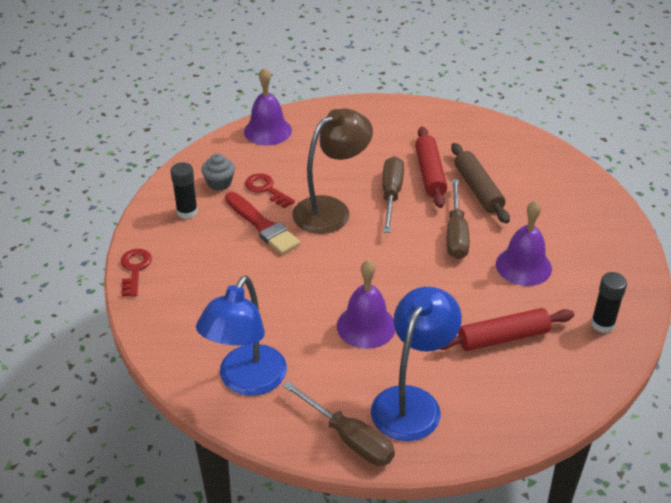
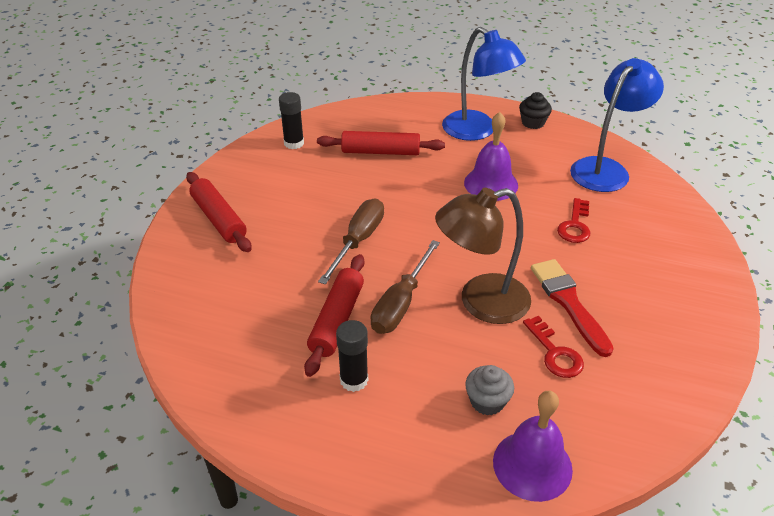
camera: 160 degrees left, 0 degrees up
red key [121,249,152,297] -> red key moved to [557,198,590,243]
black glue stick [171,162,198,219] -> black glue stick moved to [336,320,368,392]
grey cupcake [201,153,235,191] -> grey cupcake moved to [465,365,514,415]
brown screwdriver [283,381,395,466] -> black cupcake [519,92,552,129]
blue lamp [371,287,462,441] -> blue lamp turned 90 degrees counterclockwise [442,27,526,141]
brown rolling pin [451,143,510,224] -> none
purple bell [496,200,552,286] -> none
none -> red rolling pin [186,172,251,252]

